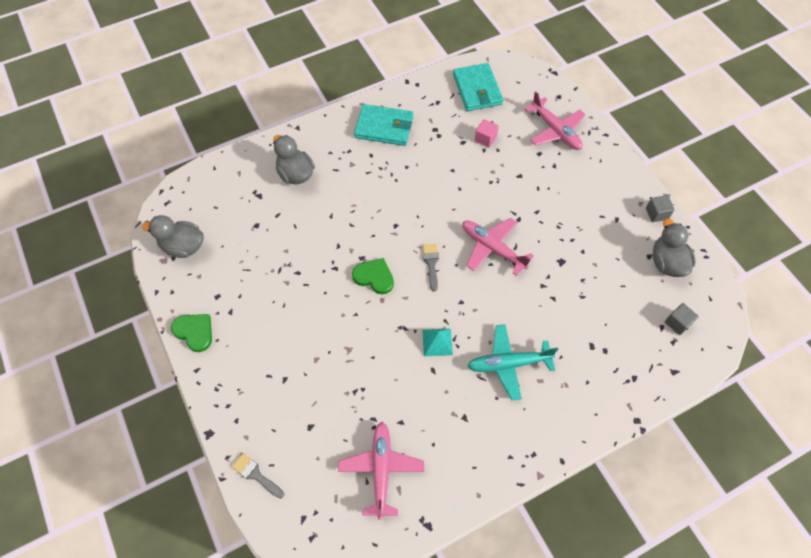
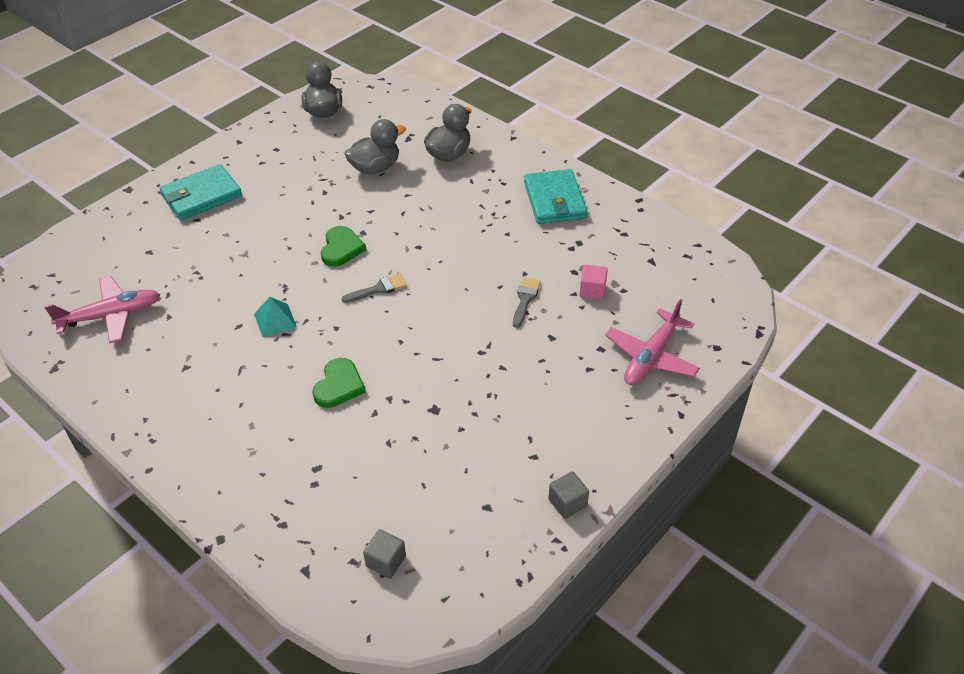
camera: 70 degrees right, 15 degrees down
green heart [171,314,212,352] -> green heart moved to [312,358,366,408]
grey brush [232,453,284,499] -> grey brush moved to [513,278,541,328]
turquoise wallet [453,63,503,111] -> turquoise wallet moved to [159,164,242,221]
pink plane [462,218,534,276] -> none
turquoise plane [468,324,558,400] -> none
grey duck [653,219,696,277] -> grey duck moved to [344,119,406,174]

